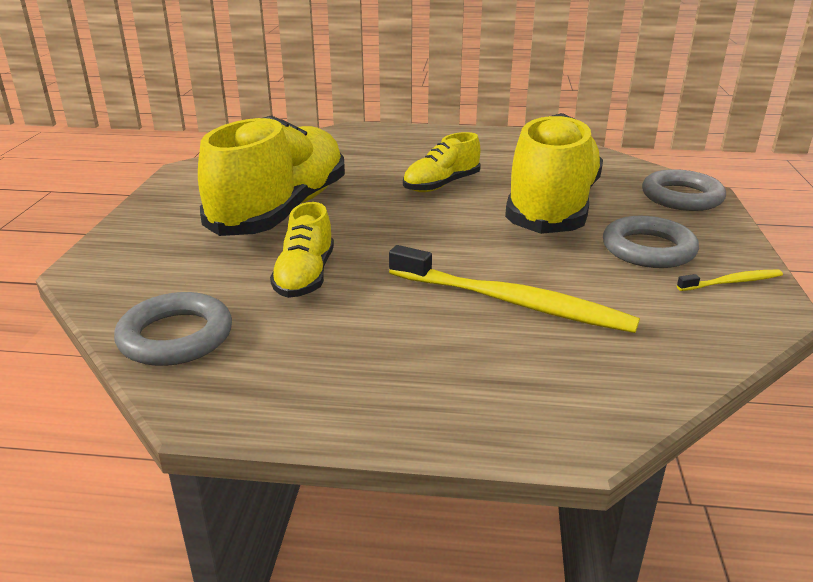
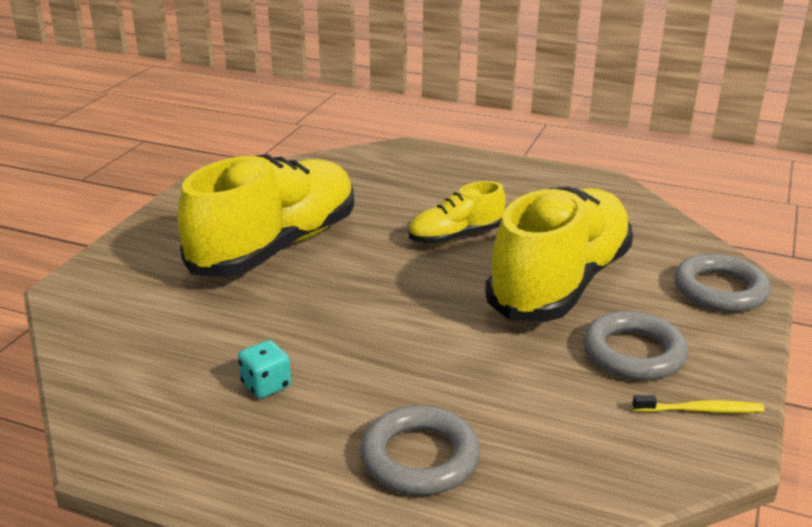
camera: 15 degrees right, 0 degrees up
grey ring [114,292,232,366] -> grey ring moved to [360,405,480,495]
yellow shoe [270,202,334,298] -> none
yellow toothbrush [389,245,640,333] -> none
none -> turquoise dice [238,340,291,398]

